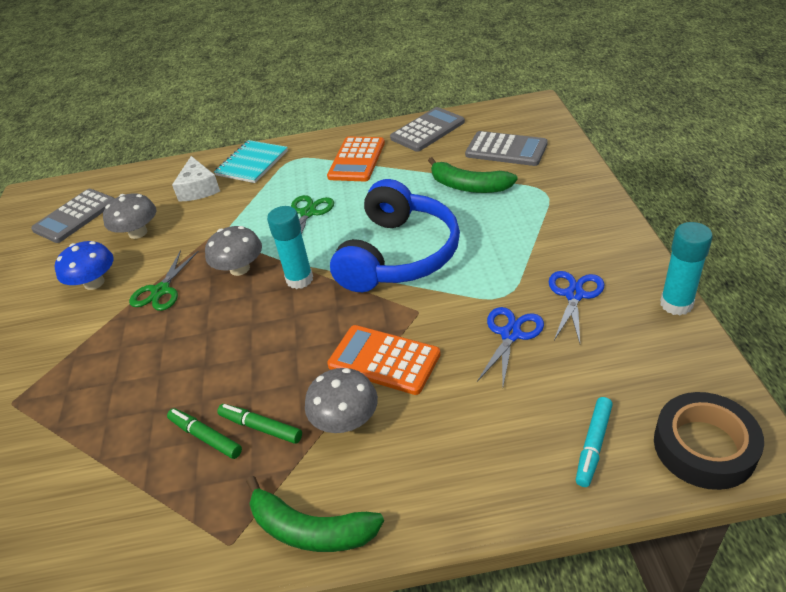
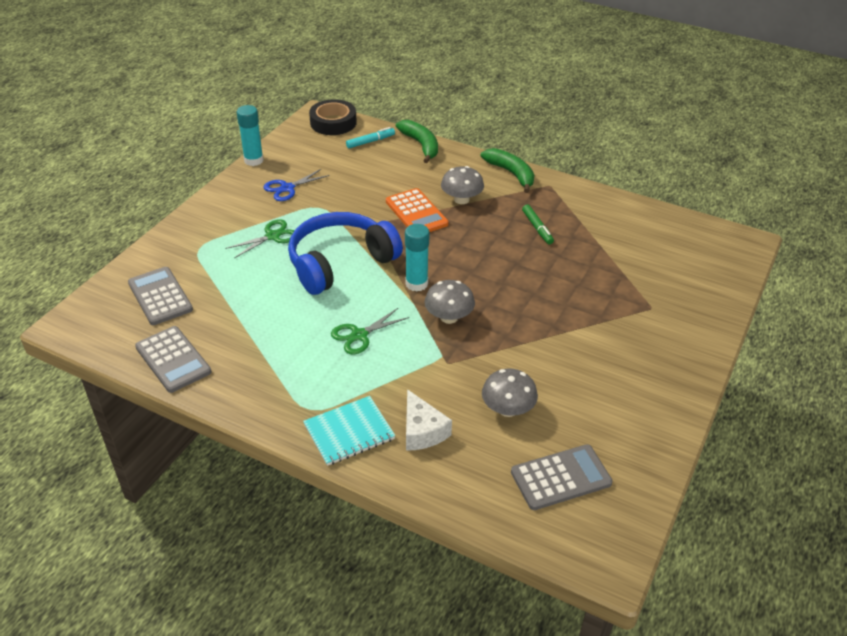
camera: 150 degrees left, 0 degrees up
blue mushroom [55,241,113,290] -> none
green scissors [129,250,199,311] -> green scissors moved to [225,219,294,258]
white cheese [172,156,220,202] -> white cheese turned 135 degrees clockwise [406,389,452,451]
green marker [217,404,302,444] -> none
orange calculator [327,137,385,182] -> none
grey calculator [390,107,465,152] -> grey calculator turned 120 degrees counterclockwise [135,326,212,393]
green banana [428,157,518,193] -> green banana moved to [396,120,438,163]
blue scissors [477,307,544,386] -> none

